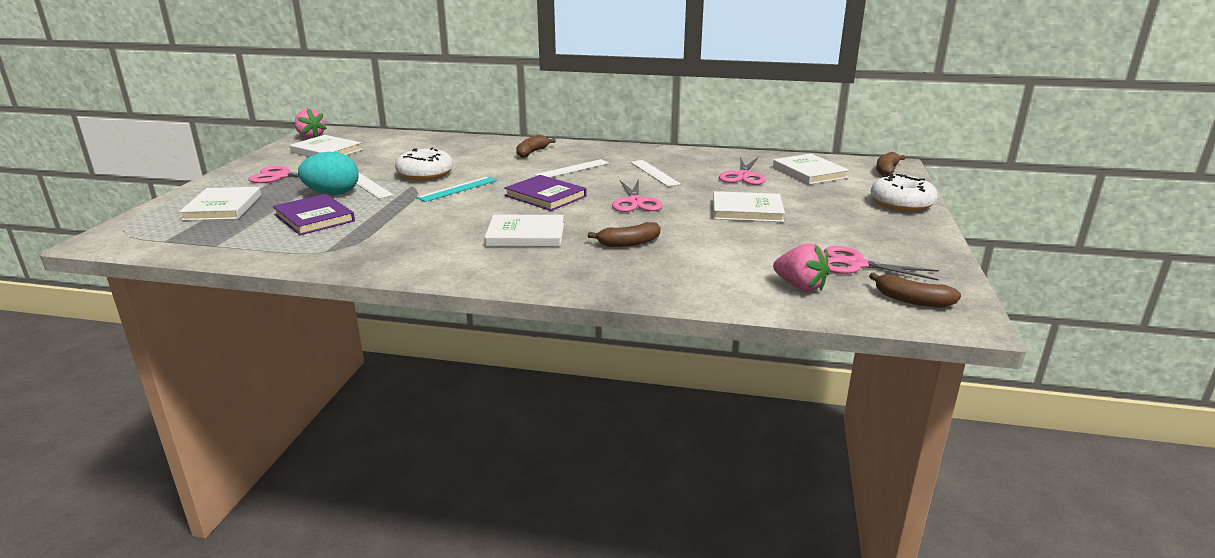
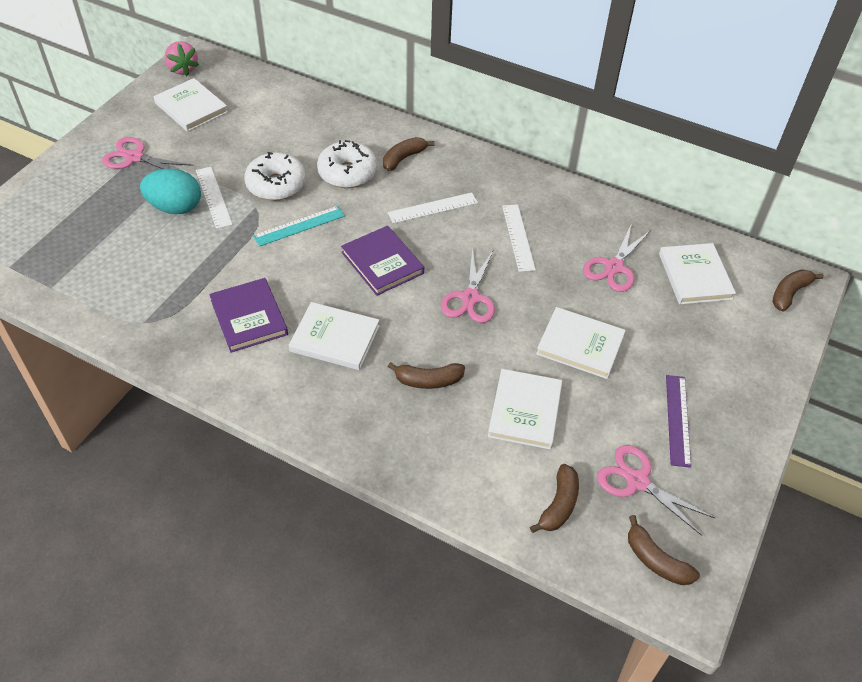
camera: 15 degrees right, 25 degrees up
white book [179,187,261,221] -> white book moved to [488,369,562,450]
purple book [273,194,355,235] -> purple book moved to [209,278,288,353]
pink strawberry [773,243,830,292] -> brown banana [530,464,579,533]
white donut [871,174,938,212] -> white donut moved to [317,140,377,188]
none -> purple ruler [666,375,691,468]

